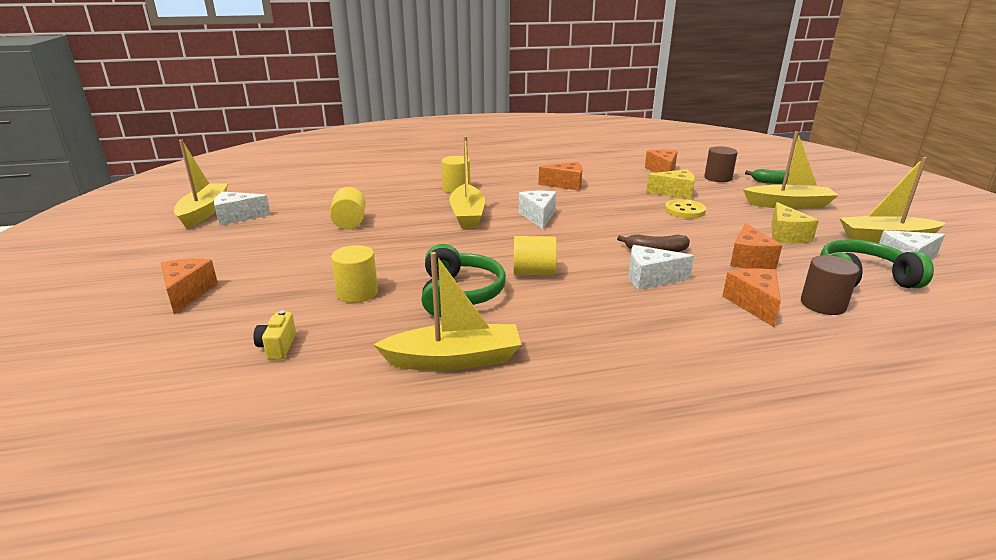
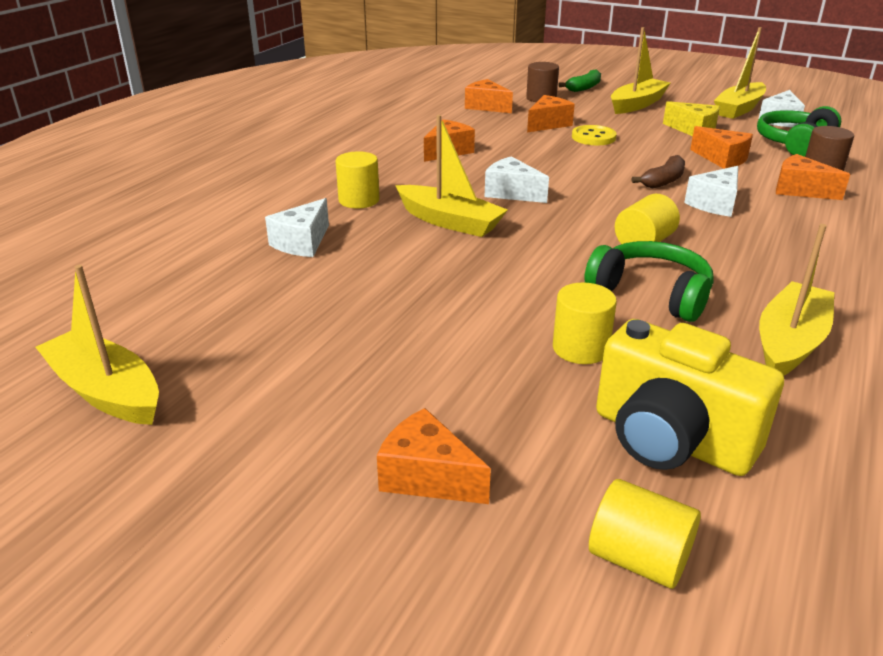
camera: 50 degrees left, 5 degrees up
white cheese [214,192,271,226] -> white cheese moved to [265,198,329,257]
yellow camera [253,310,296,360] -> yellow camera [596,319,784,476], size x2.45
yellow cylinder [330,187,366,229] -> yellow cylinder moved to [589,479,701,589]
yellow cheese [646,169,695,200] -> orange cheese [527,95,575,132]

